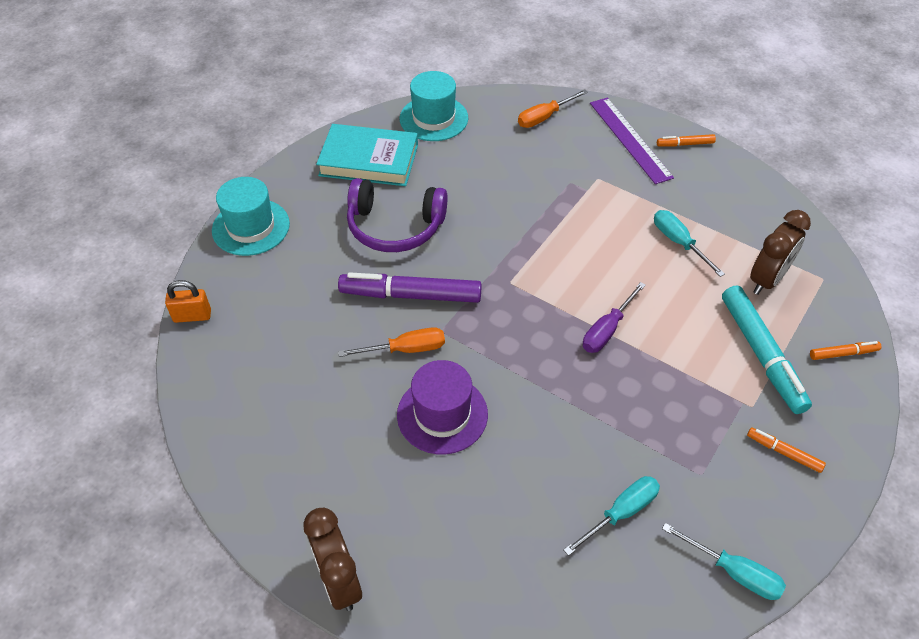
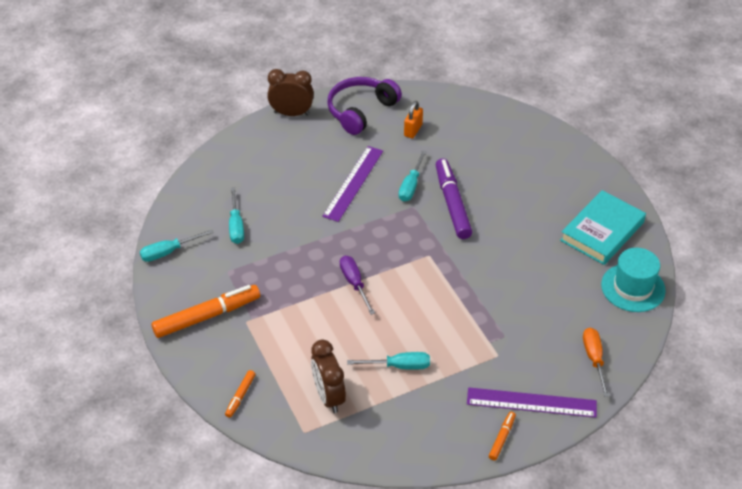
camera: 120 degrees right, 5 degrees down
orange padlock [165,280,211,323] -> orange padlock moved to [404,101,423,138]
turquoise hat [212,177,290,256] -> none
purple marker [338,272,482,303] -> purple marker turned 45 degrees counterclockwise [435,158,472,239]
orange screwdriver [338,327,445,357] -> turquoise screwdriver [399,150,427,202]
purple headphones [347,178,448,252] -> purple headphones moved to [327,77,402,135]
purple hat [397,360,488,455] -> purple ruler [322,146,383,222]
turquoise marker [722,285,812,414] -> none
orange marker [747,427,826,473] -> orange marker [151,285,260,338], size x2.09

